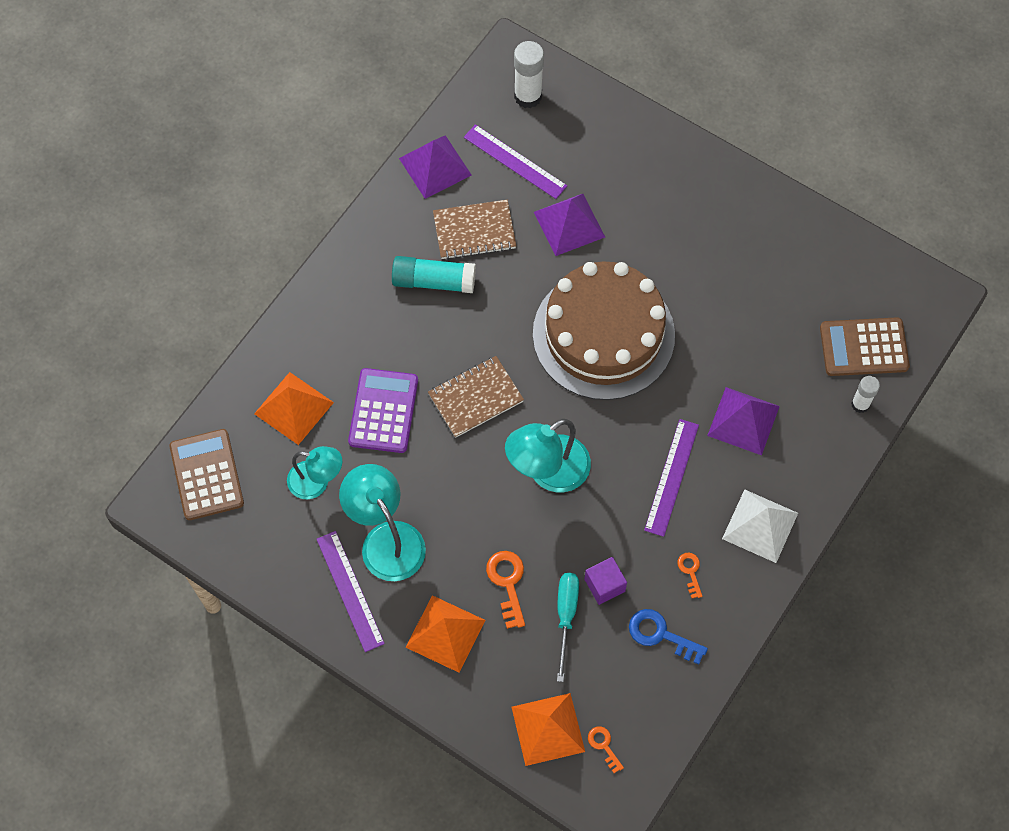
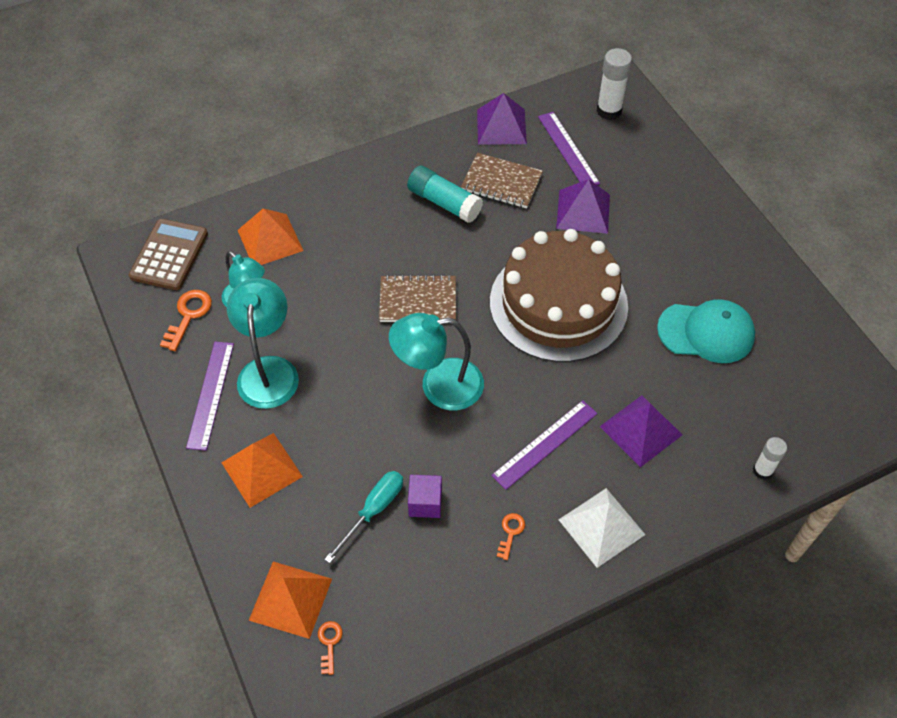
camera: 30 degrees right, 10 degrees down
purple calculator [348,368,418,453] -> none
orange key [486,551,525,629] -> orange key moved to [160,290,212,351]
blue key [629,609,708,664] -> none
brown calculator [820,317,910,376] -> none
none -> turquoise cap [657,299,755,363]

